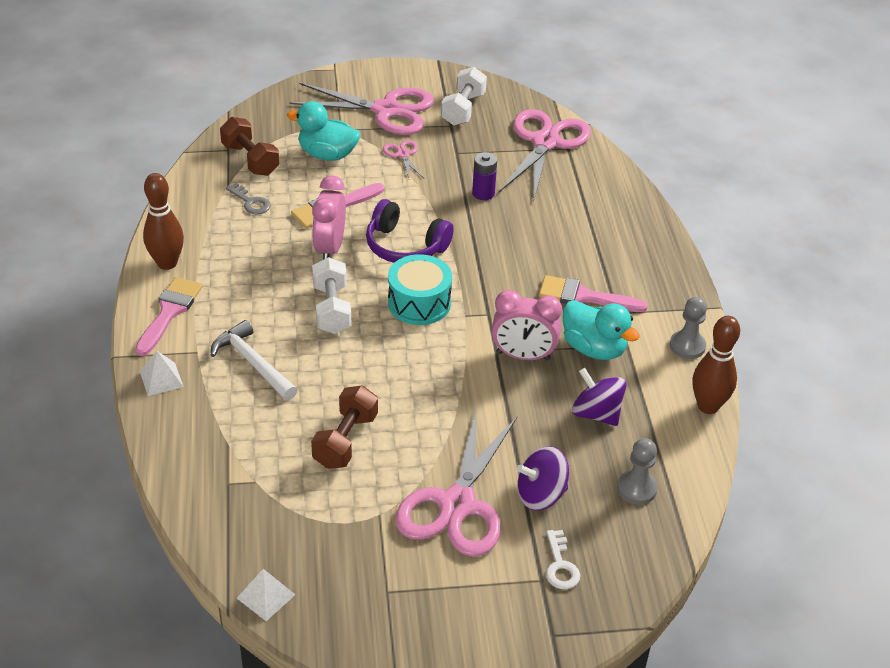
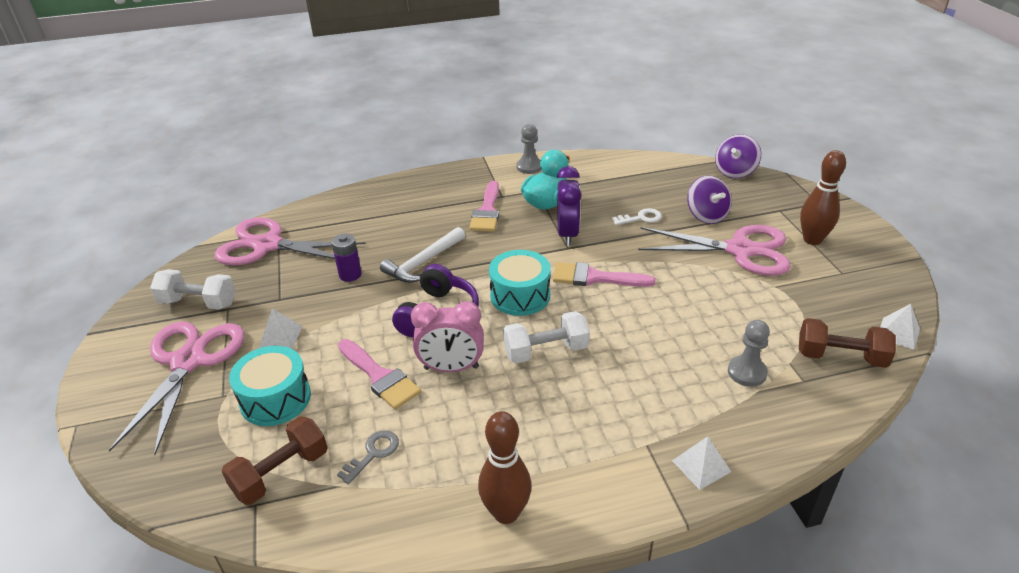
camera: 95 degrees left, 5 degrees down
pink brush [135,277,203,356] -> pink brush moved to [553,262,655,287]
white hammer [211,320,297,400] -> white hammer moved to [380,227,465,283]
turquoise duck [287,101,360,161] -> turquoise drum [229,346,311,426]
brown dumbbell [311,385,378,469] -> brown dumbbell moved to [799,318,896,368]
pink scissors [383,140,424,178] -> white pyramid [259,308,303,349]
pink clock [491,290,562,361] -> purple clock [557,166,581,246]
white key [546,530,580,589] -> white key moved to [612,208,662,225]
purple spinning top [572,368,627,426] -> purple spinning top moved to [715,134,761,178]
grey pawn [617,438,658,505] -> grey pawn moved to [728,320,770,387]
brown bowling pin [692,316,740,414] -> brown bowling pin moved to [800,150,846,245]

